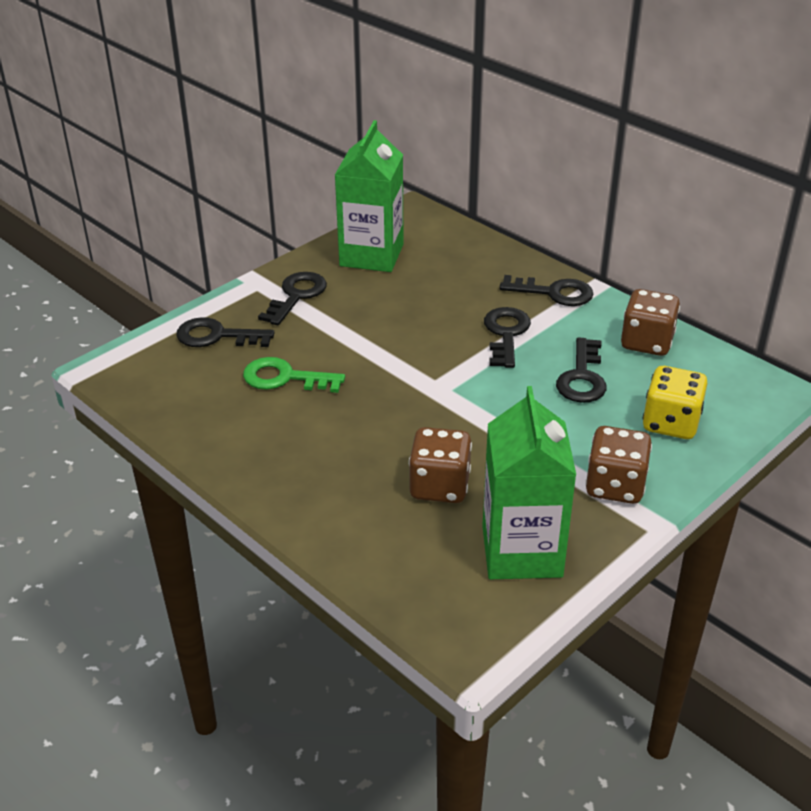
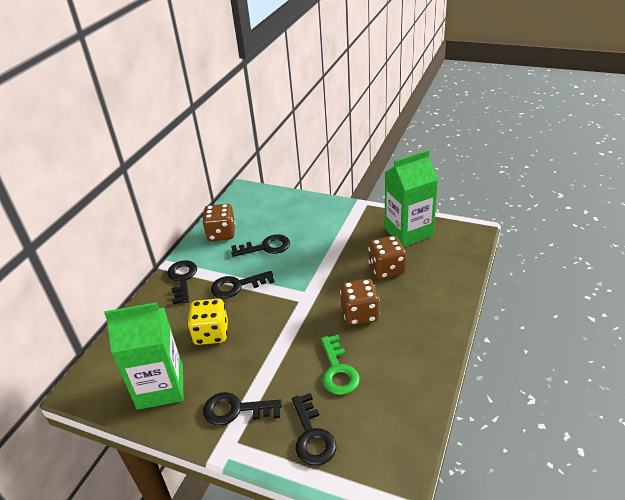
camera: 110 degrees left, 0 degrees up
brown dice [585,426,652,504] -> brown dice moved to [340,279,379,325]
yellow dice [643,366,708,439] -> yellow dice moved to [187,299,228,345]

